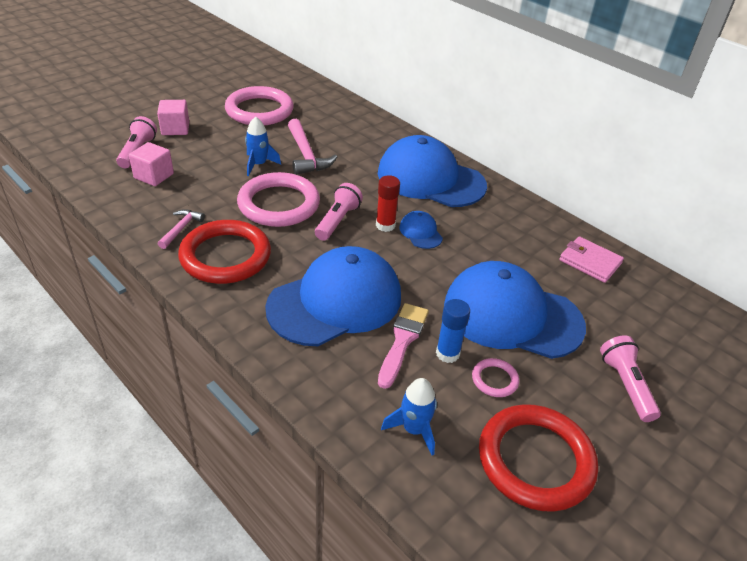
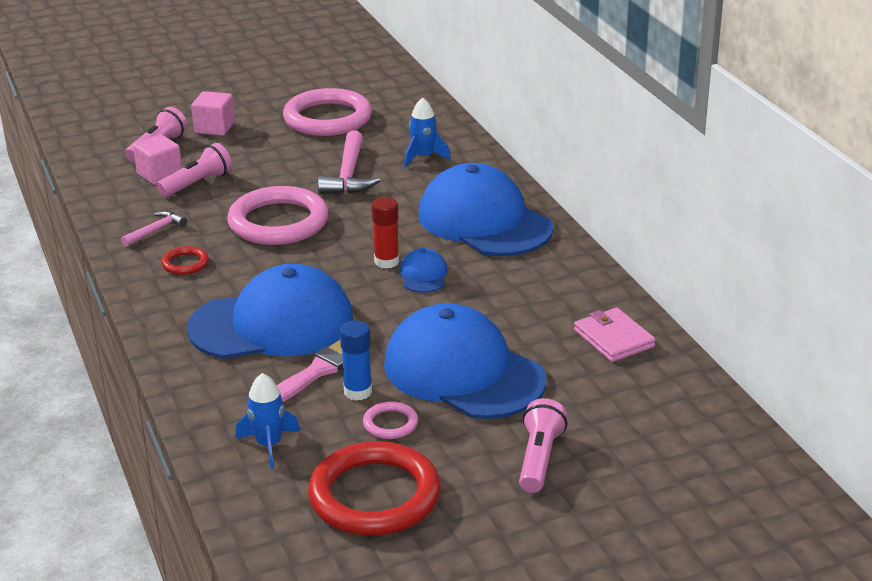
camera: 25 degrees right, 10 degrees down
red ring [178,220,271,284] -> red ring [161,246,209,275], size x0.45
blue rocket [245,117,281,176] -> blue rocket moved to [404,97,451,167]
pink flashlight [315,183,363,241] -> pink flashlight moved to [157,143,232,197]

